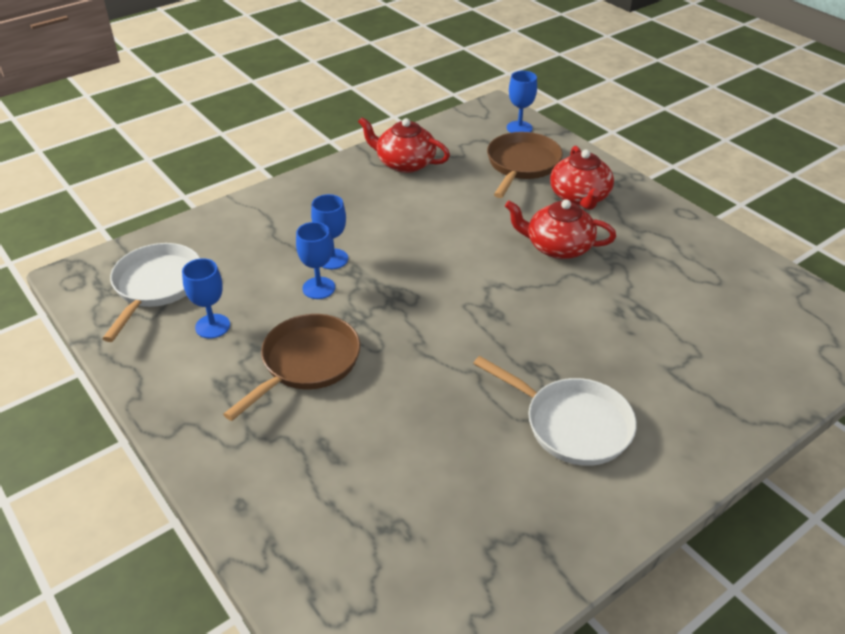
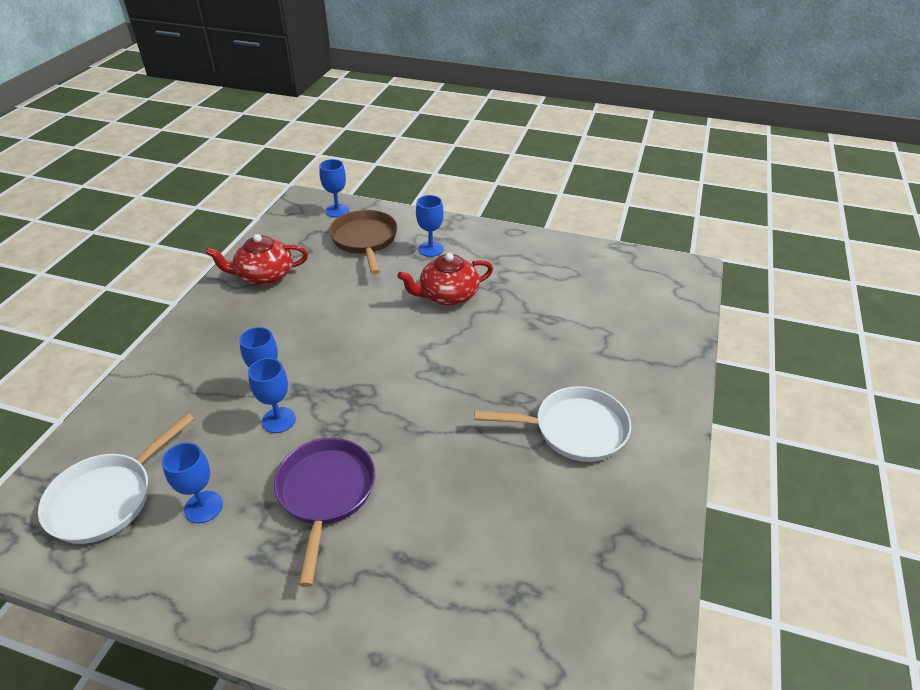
camera: 35 degrees left, 0 degrees up
white pan [102,243,200,342] -> white pan turned 120 degrees counterclockwise [38,413,194,544]
brown pan [223,314,360,421] -> purple pan [274,438,375,587]
red teapot [550,146,614,210] -> blue goblet [416,195,444,257]

